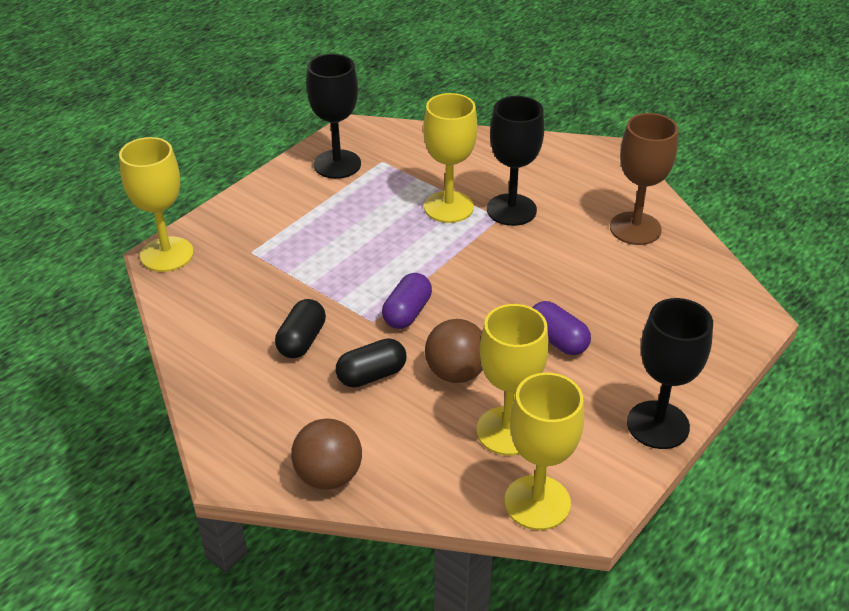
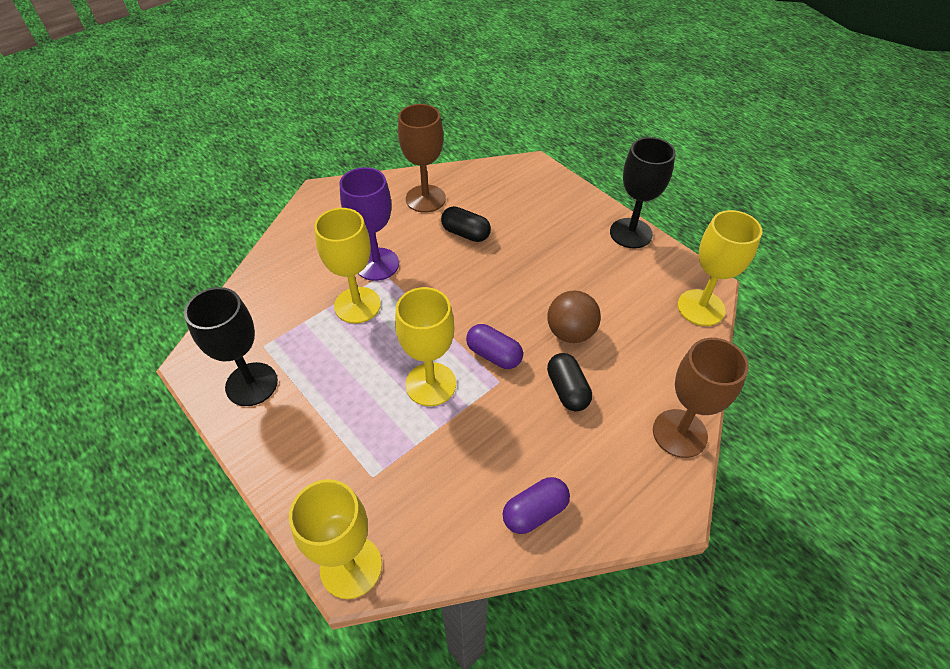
camera: 80 degrees left, 10 degrees up
black capsule [275,299,326,358] -> black capsule moved to [441,206,491,242]
brown ball [291,419,362,490] -> brown goblet [653,338,749,458]
yellow goblet [476,304,549,455] -> yellow goblet moved to [395,287,456,406]
black goblet [487,96,544,226] -> purple goblet [339,167,399,281]
purple capsule [532,301,591,355] -> purple capsule moved to [503,477,570,534]

